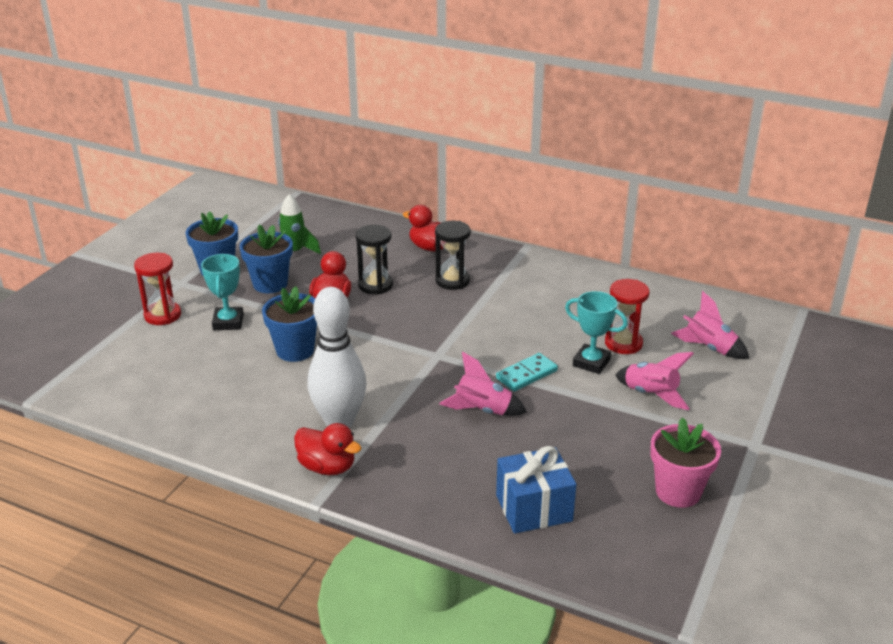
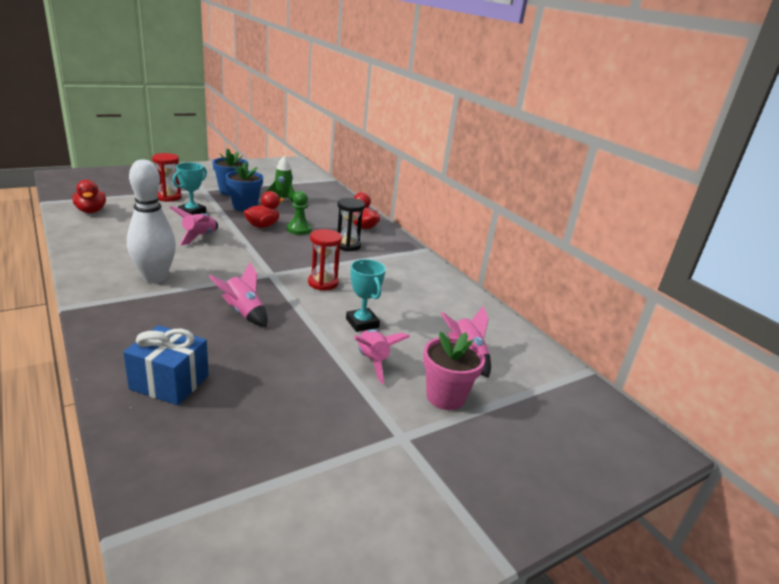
camera: 30 degrees right, 5 degrees down
blue flower pot [262,286,317,362] -> pink rocket [169,206,218,245]
red duck [294,423,361,475] -> red duck moved to [72,180,106,213]
black hourglass [355,225,393,294] -> green pawn [287,191,312,235]
turquoise domino [496,353,558,391] -> none
red hourglass [605,279,649,354] -> red hourglass moved to [308,229,342,291]
pink flower pot [650,417,721,508] -> pink flower pot moved to [423,332,485,410]

